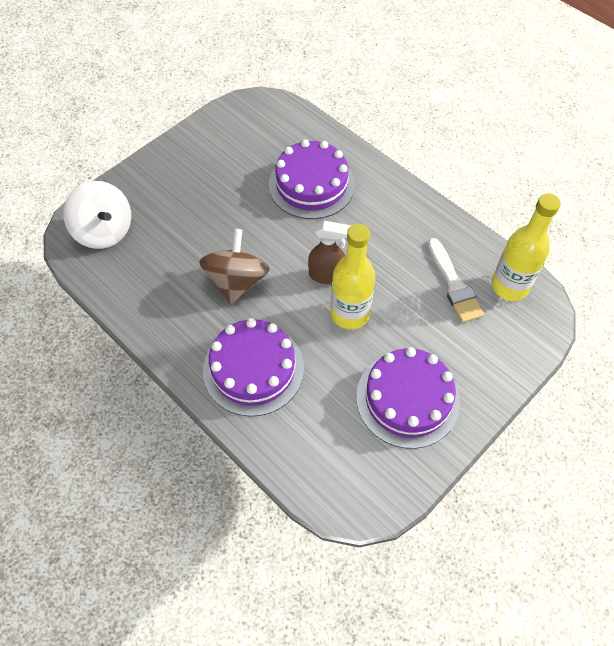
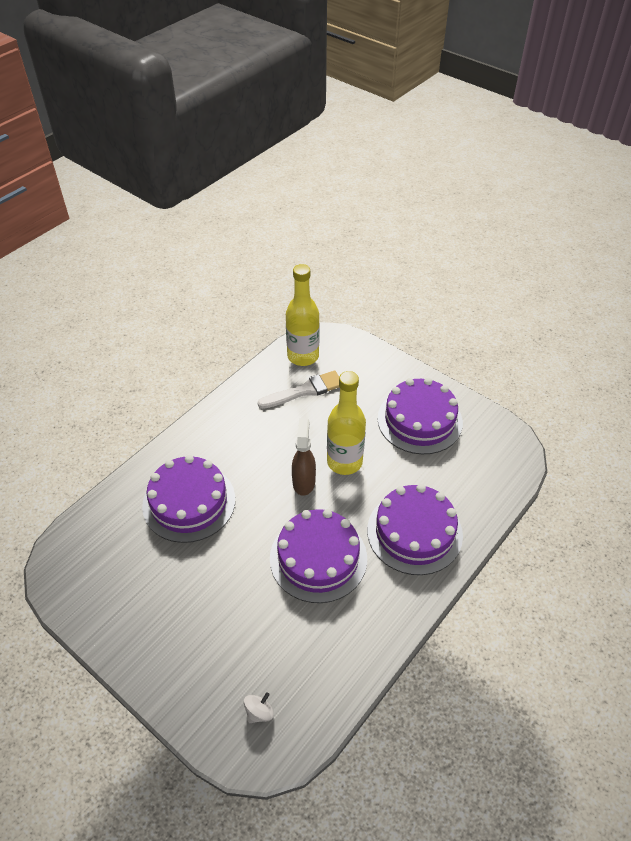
camera: 95 degrees left, 10 degrees down
white spinning top [63,181,131,249] -> white spinning top [244,692,274,723], size x0.42
brown spinning top [199,229,270,304] -> purple cake [270,509,367,603]

